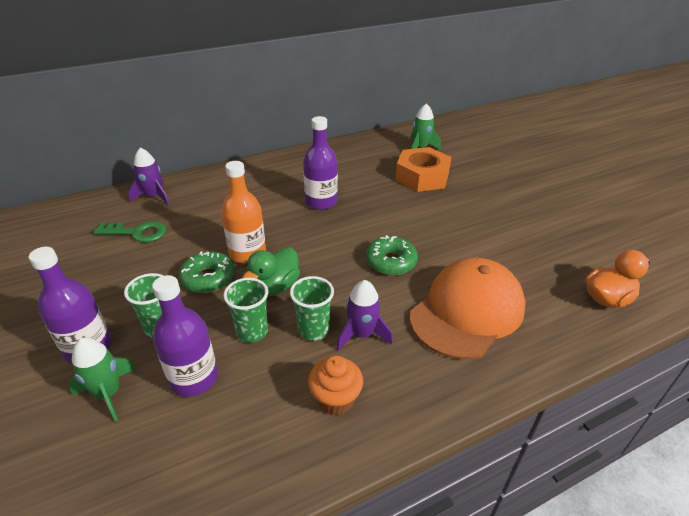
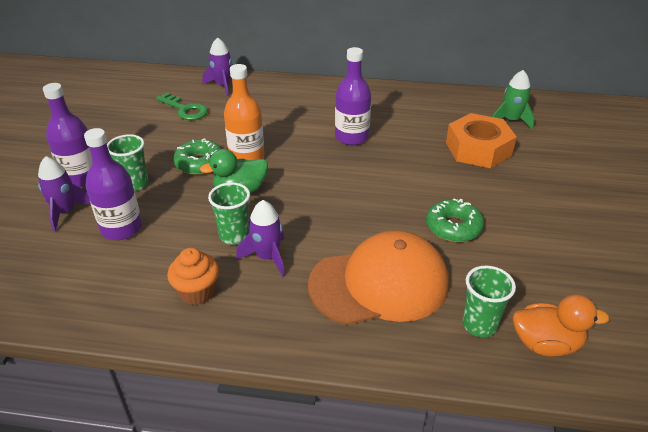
camera: 35 degrees right, 0 degrees up
green rocket [68,337,137,421] -> purple rocket [38,156,91,231]
green cup [223,278,268,343] -> green cup moved to [462,266,516,337]
green donut [366,235,418,275] -> green donut moved to [426,198,484,242]

